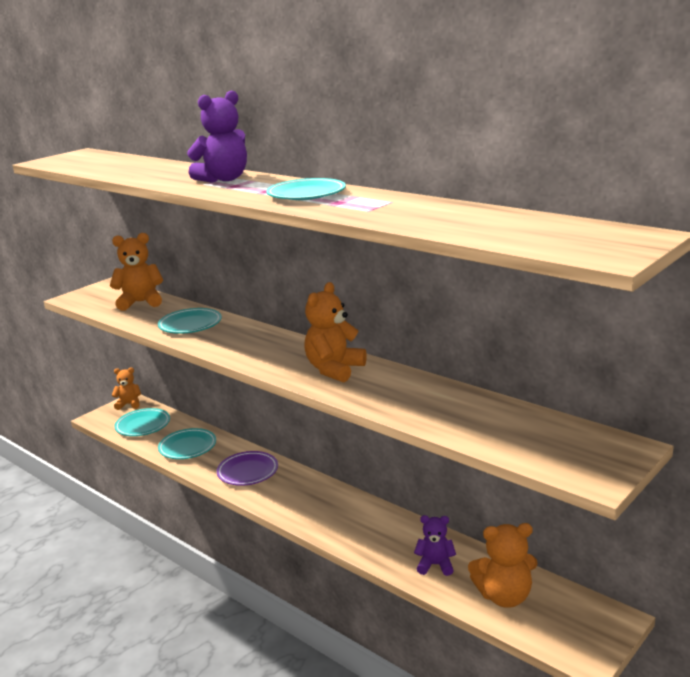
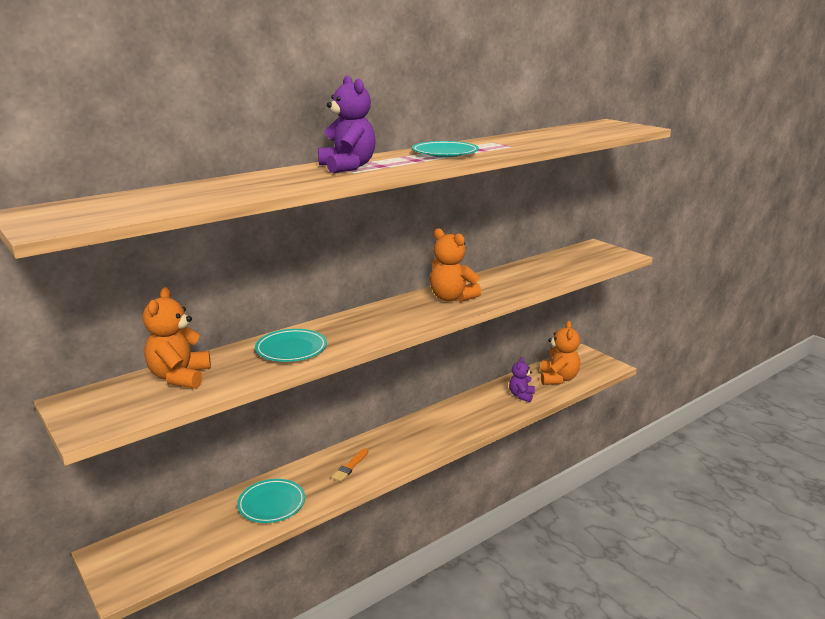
camera: 80 degrees left, 0 degrees up
orange teddy bear [112,367,141,410] -> none
turquoise plate [114,408,170,436] -> none
purple plate [217,451,278,486] -> orange brush [332,448,368,482]

